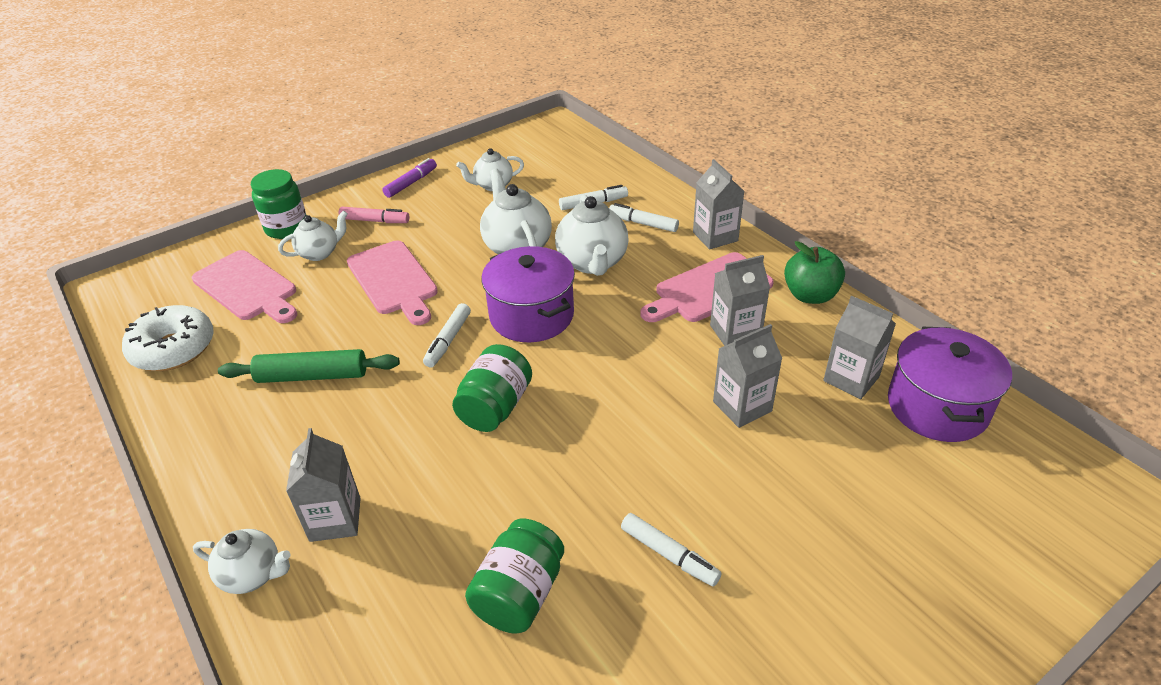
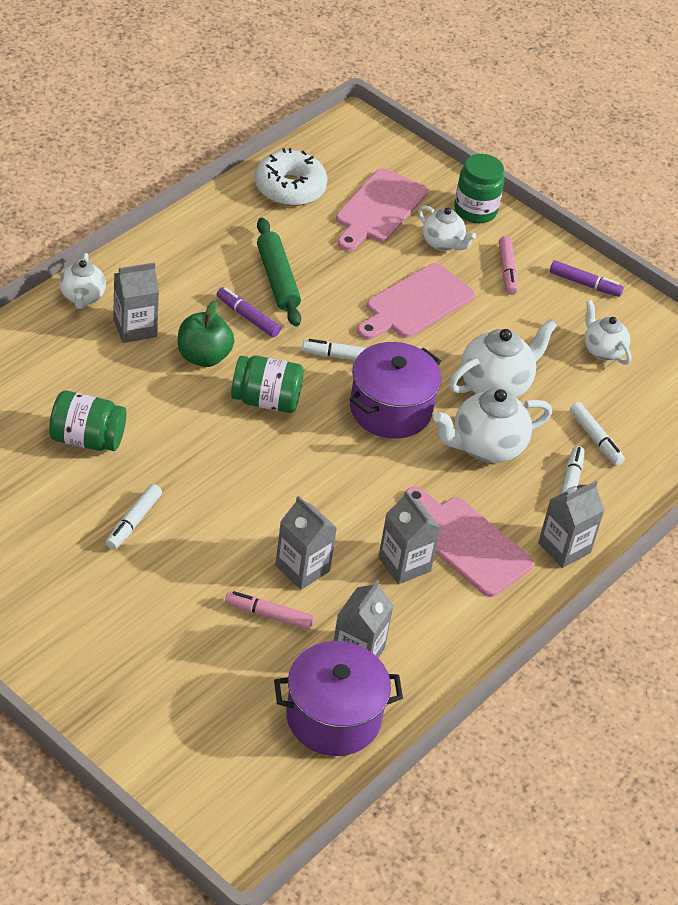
camera: 70 degrees right, 5 degrees up
green apple [784,241,845,304] -> green apple moved to [178,300,234,367]
none -> purple marker [217,287,281,337]
none -> pink marker [225,591,314,630]

